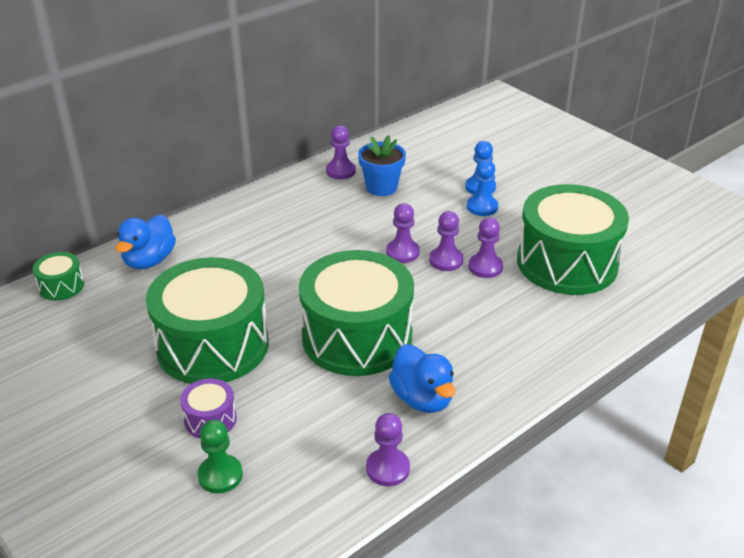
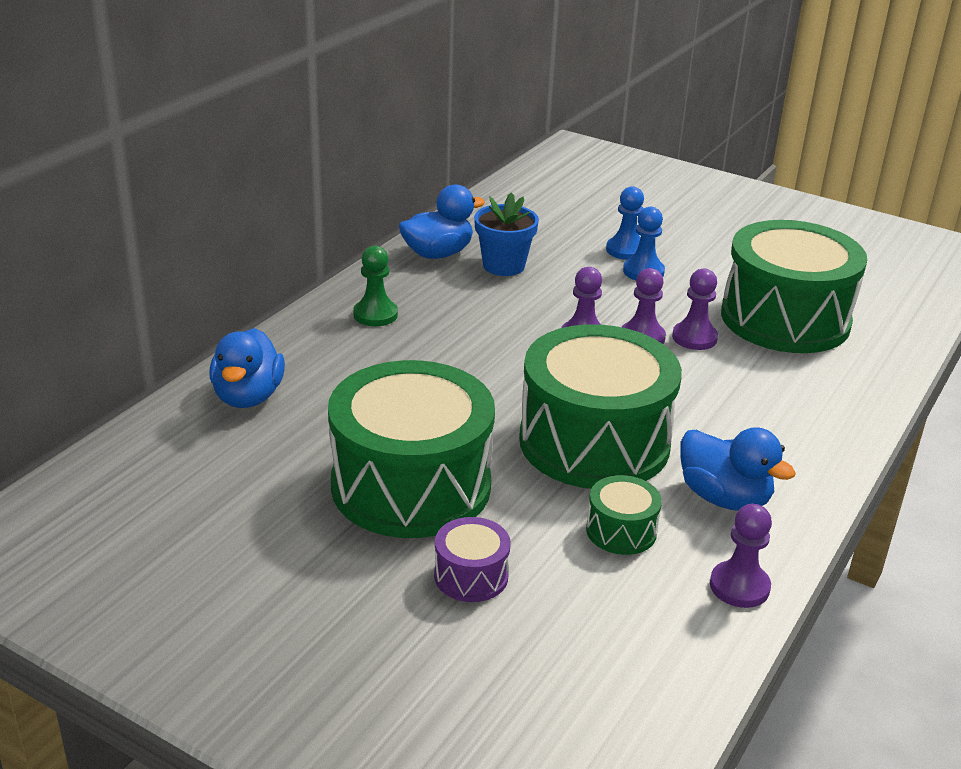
camera: 20 degrees left, 5 degrees down
green drum [33,252,84,301] -> green drum moved to [586,475,662,555]
green pawn [198,420,243,493] -> green pawn moved to [353,246,398,326]
purple pawn [326,125,356,179] -> blue duck [399,184,485,259]

